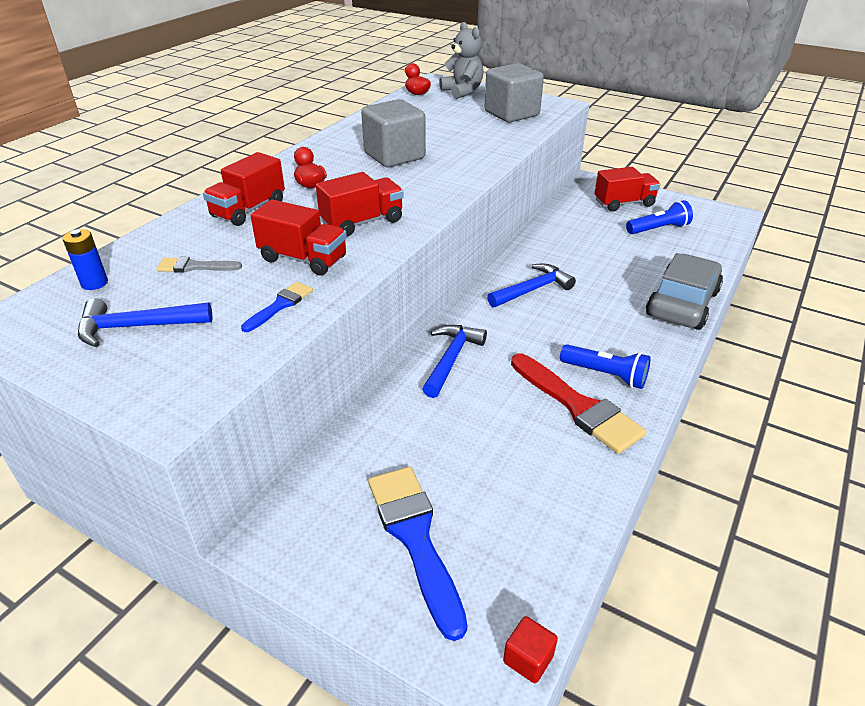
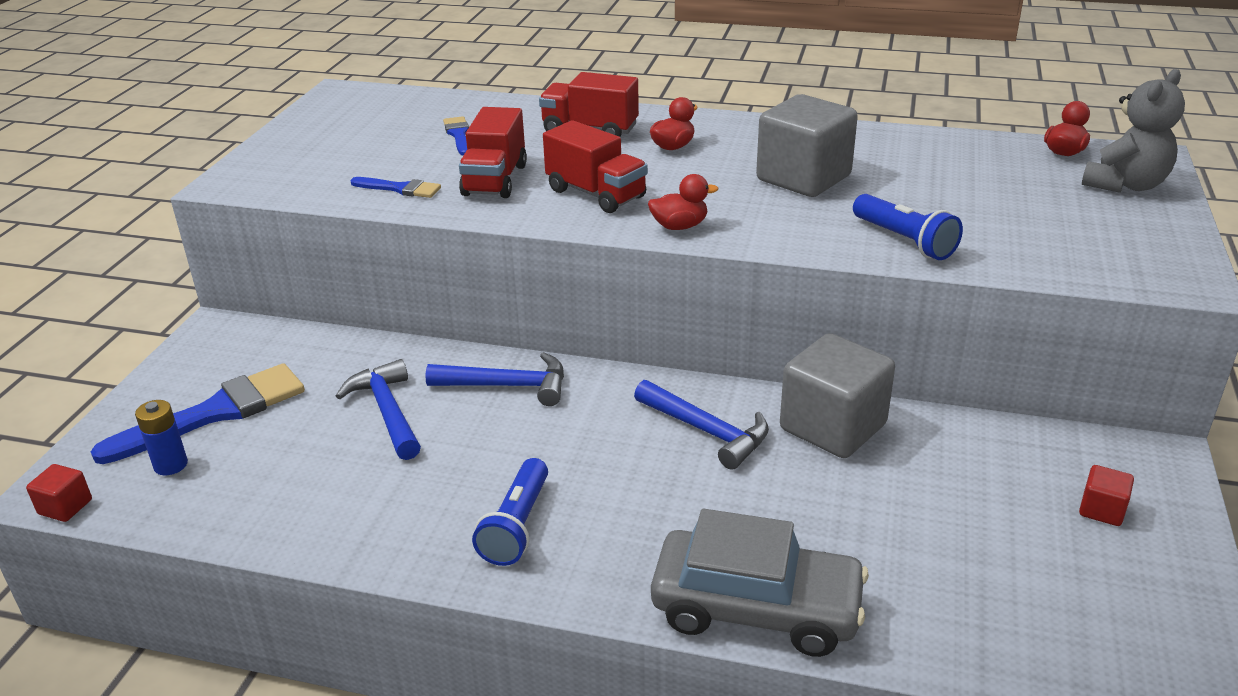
camera: 75 degrees right, 5 degrees down
blue battery [63,229,108,290] -> blue battery moved to [135,400,188,475]
blue hammer [78,298,213,347] -> blue hammer moved to [336,359,421,460]
grey brush [157,257,242,273] -> blue brush [443,116,469,156]
grey cube [485,63,544,122] -> grey cube moved to [780,333,895,458]
red brush [511,353,646,454] -> none
red truck [594,167,660,212] -> red cube [1079,465,1134,526]
blue flashlight [626,200,693,234] -> blue flashlight moved to [853,194,963,260]
none -> red duck [648,174,718,230]

